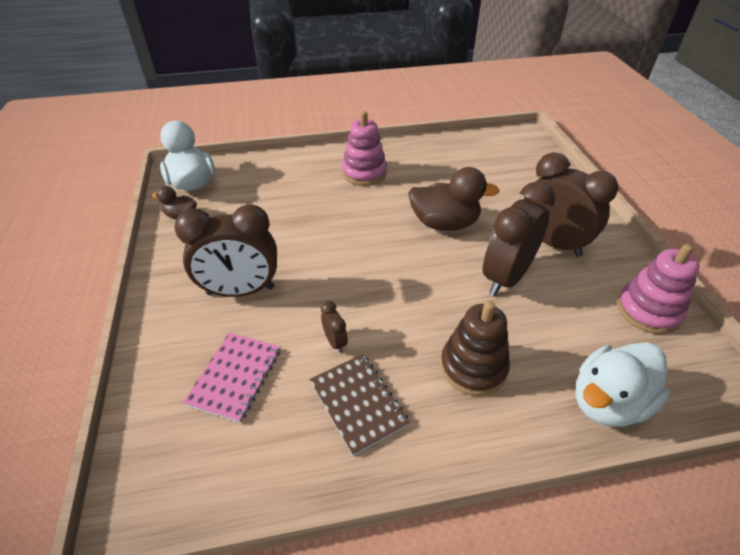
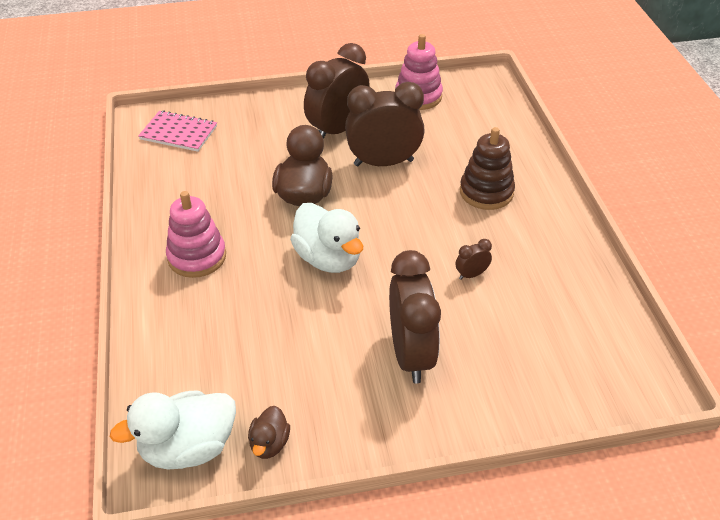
camera: 90 degrees left, 0 degrees up
pink notebook [183,332,281,423] -> pink notebook moved to [138,110,217,152]
brown notebook [310,354,410,456] -> none
brown clock [483,181,555,296] -> brown clock turned 135 degrees clockwise [345,82,425,166]
white duck [576,342,670,427] -> white duck moved to [290,203,363,273]

